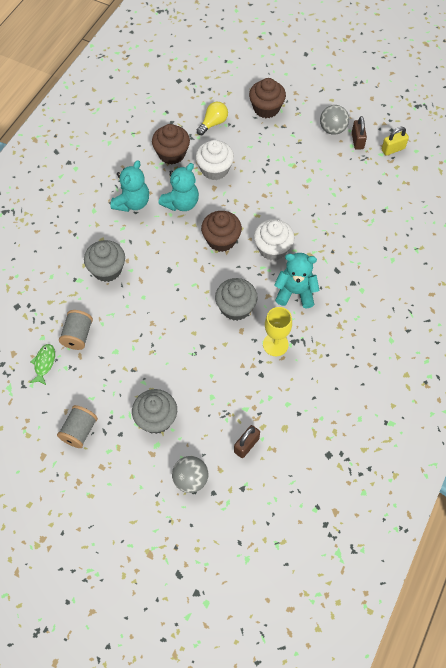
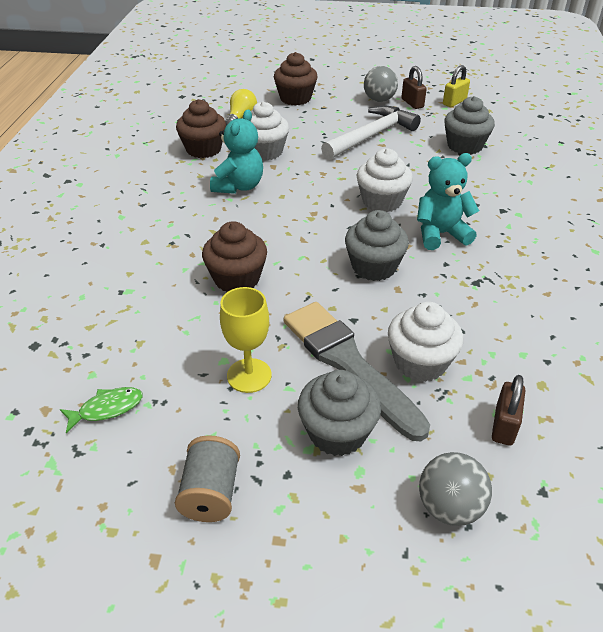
camera: 20 degrees left, 20 degrees down
green fish [30,344,55,385] -> green fish turned 75 degrees clockwise [60,387,143,433]
grey spool [59,310,93,350] -> none
grey cupcake [84,240,125,282] -> grey cupcake moved to [444,96,495,155]
turquoise teddy bear [111,160,149,212] -> none
brown cupcake [201,211,242,252] -> brown cupcake moved to [202,221,267,292]
yellow goblet [263,307,292,356] -> yellow goblet moved to [220,287,272,393]
none -> grey brush [284,302,430,441]
none -> white hammer [321,106,421,160]
none -> white cupcake [388,302,463,382]

